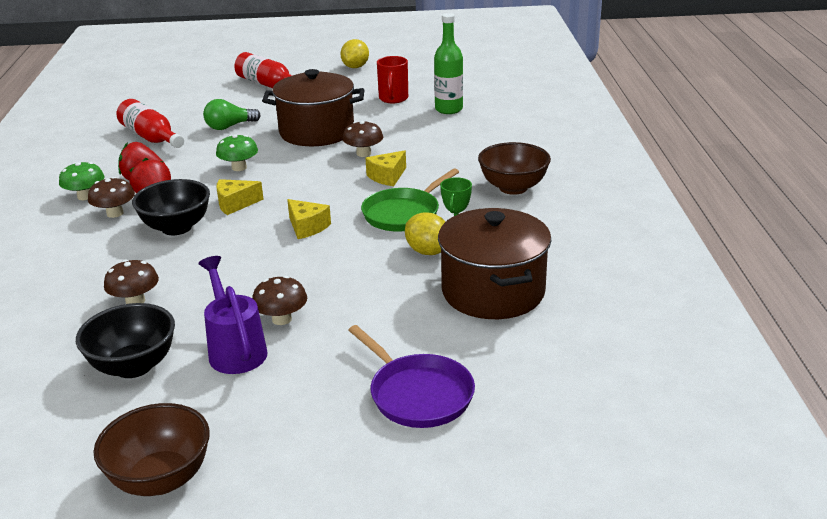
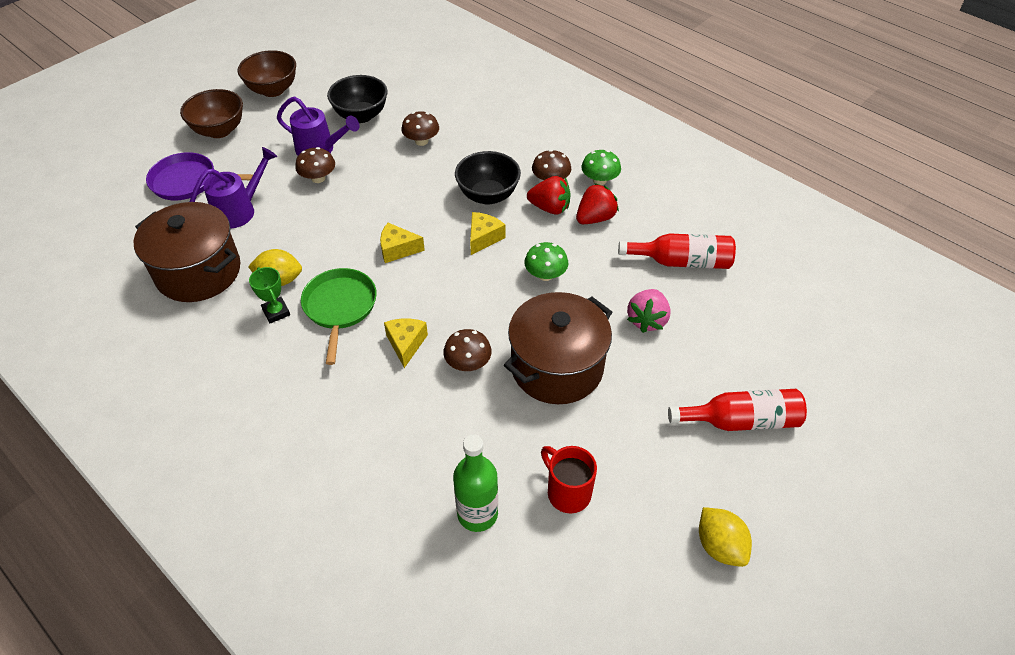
camera: 135 degrees right, 20 degrees up
green light bulb [203,99,261,130] -> pink strawberry [627,289,671,333]
brown bowl [478,142,551,195] -> brown bowl moved to [180,89,243,138]
none -> purple watering can [190,147,277,229]

